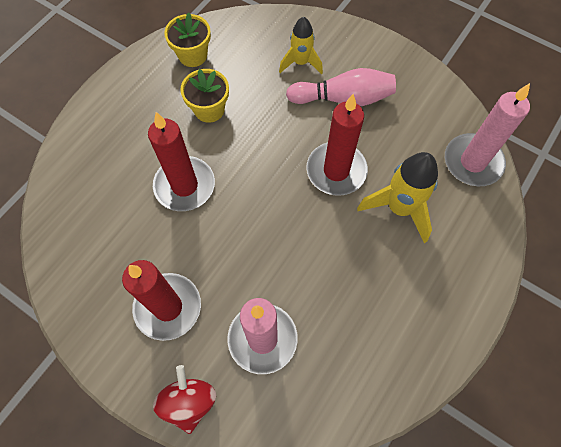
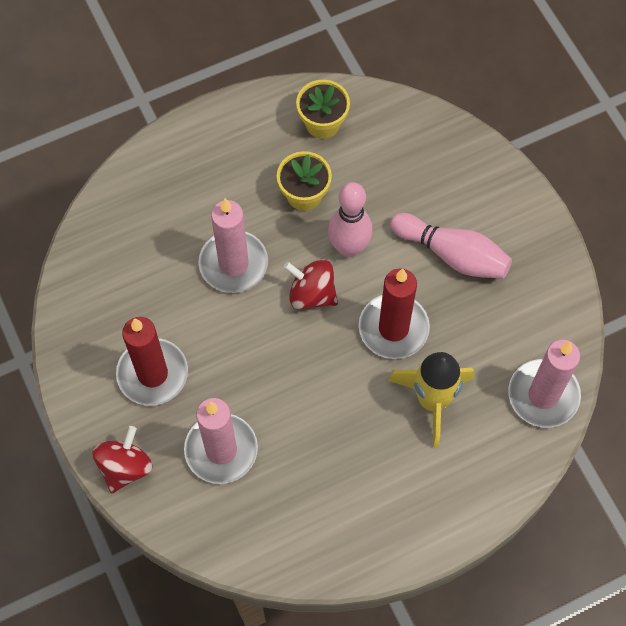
camera: 30 degrees right, 0 degrees up
red candle [148,112,215,211] -> pink candle [198,199,268,293]
yellow rocket [279,17,323,74] -> none
none -> red spinning top [284,260,338,310]
none -> pink bowling pin [328,182,373,257]

